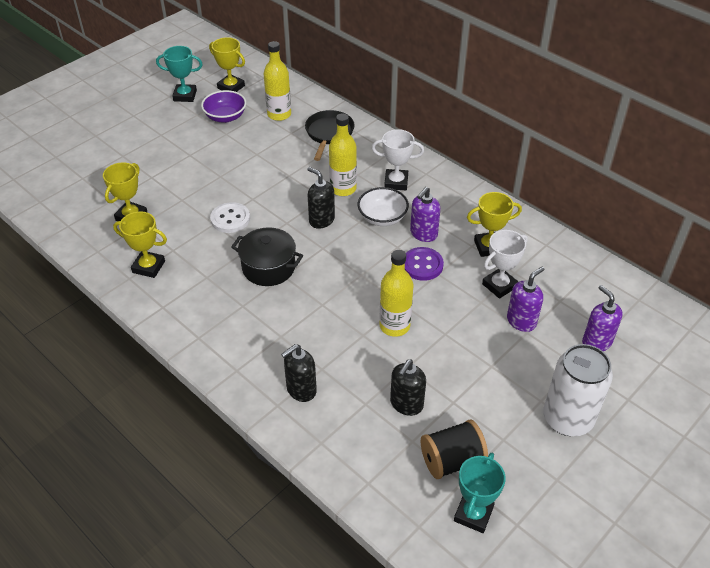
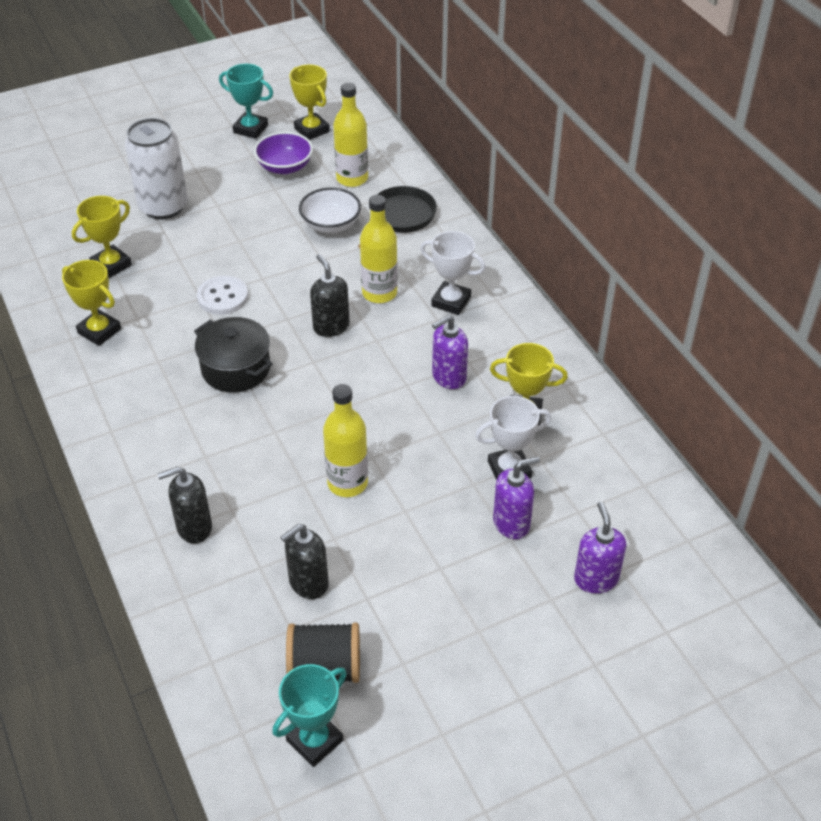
camera: 20 degrees right, 0 degrees up
white bowl [357,187,409,226] -> white bowl moved to [299,187,361,233]
purple button [405,247,444,281] -> none
white can [543,344,613,436] -> white can moved to [125,118,188,219]

